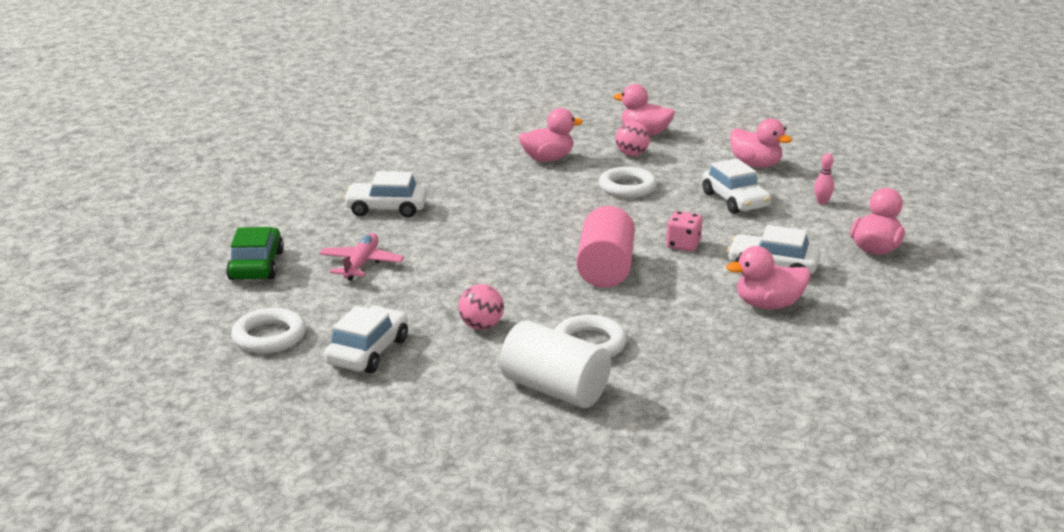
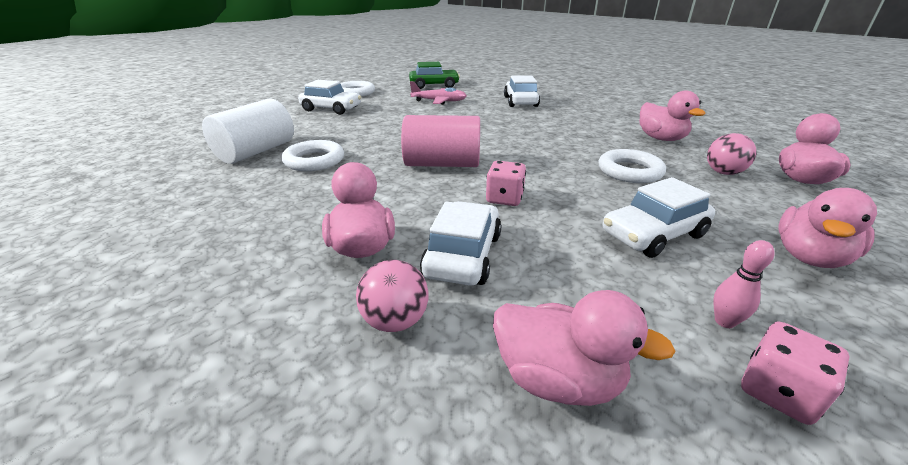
camera: 85 degrees right, 5 degrees up
pink ball [458,284,504,330] -> pink ball moved to [356,260,429,332]
none -> pink dice [741,322,850,425]

